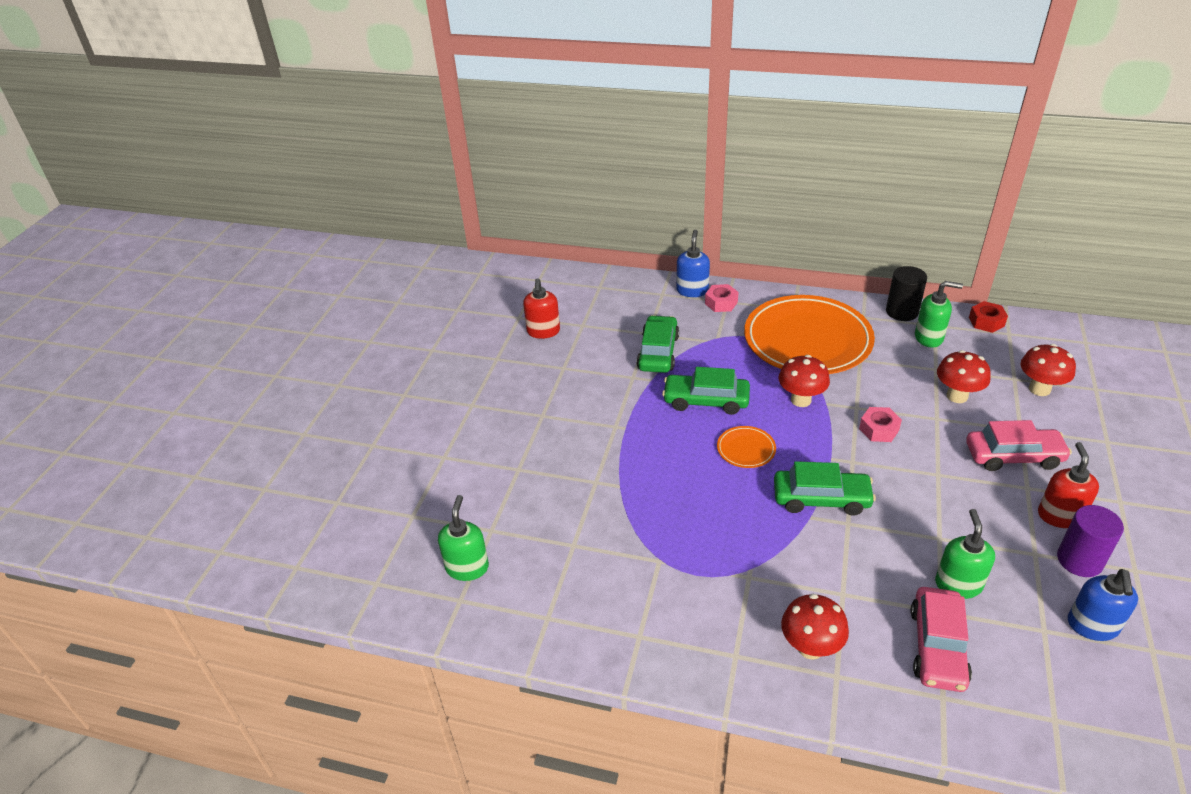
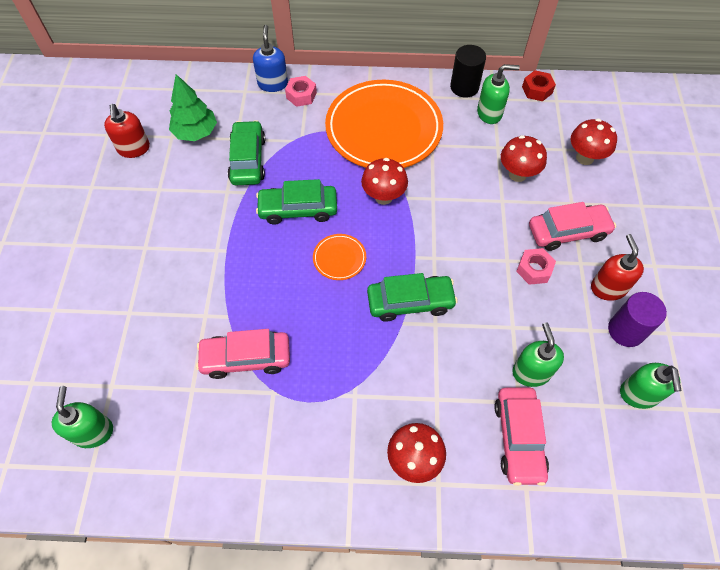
camera: 15 degrees left, 20 degrees up
pink nut [859,407,902,442] -> pink nut moved to [516,248,556,285]
blue soap dispenser [1068,569,1138,641] -> green soap dispenser [620,363,681,409]
none -> green tree [169,74,217,141]
none -> pink car [196,329,290,379]

